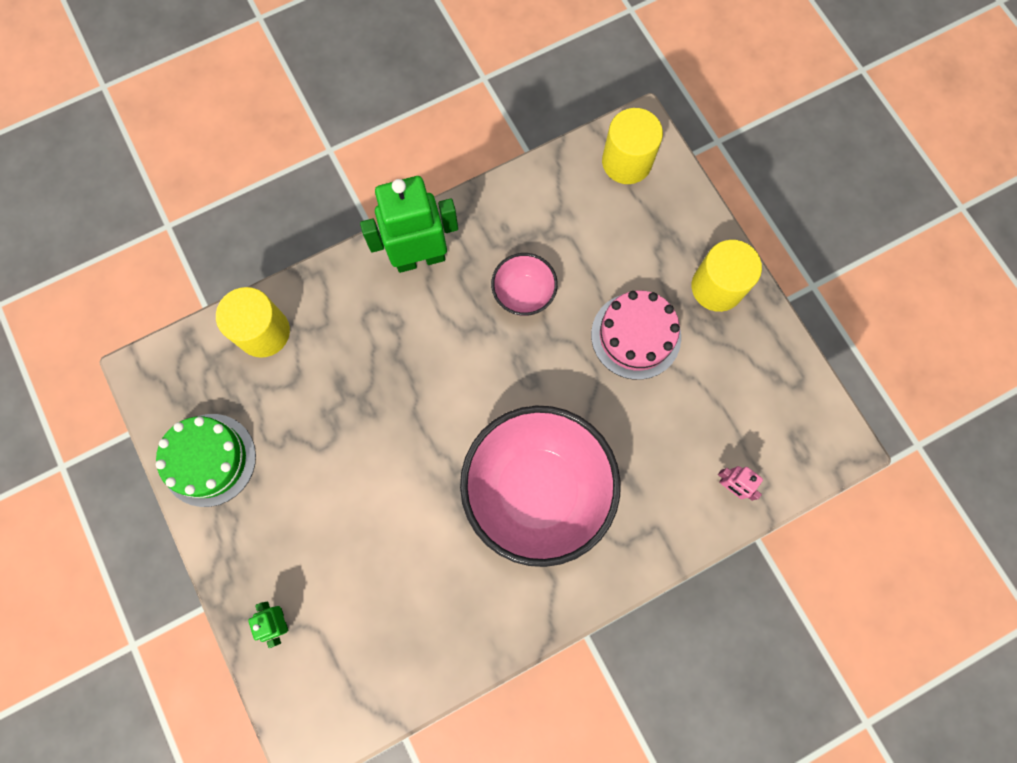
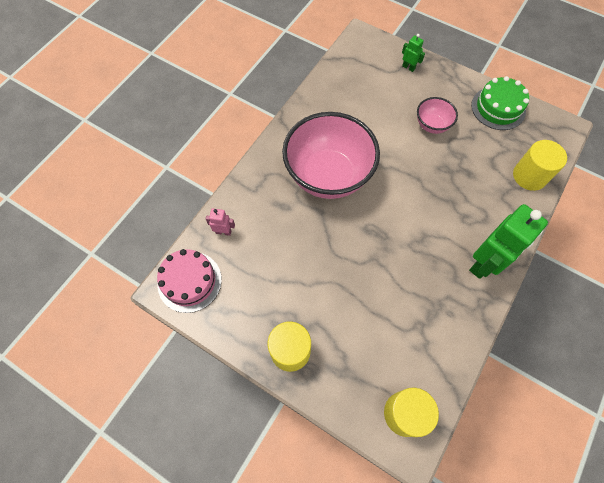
camera: 150 degrees right, 10 degrees down
pink bowl [491,253,558,316] -> pink bowl moved to [417,97,458,134]
pink cake [591,291,681,380] -> pink cake moved to [157,249,222,313]

